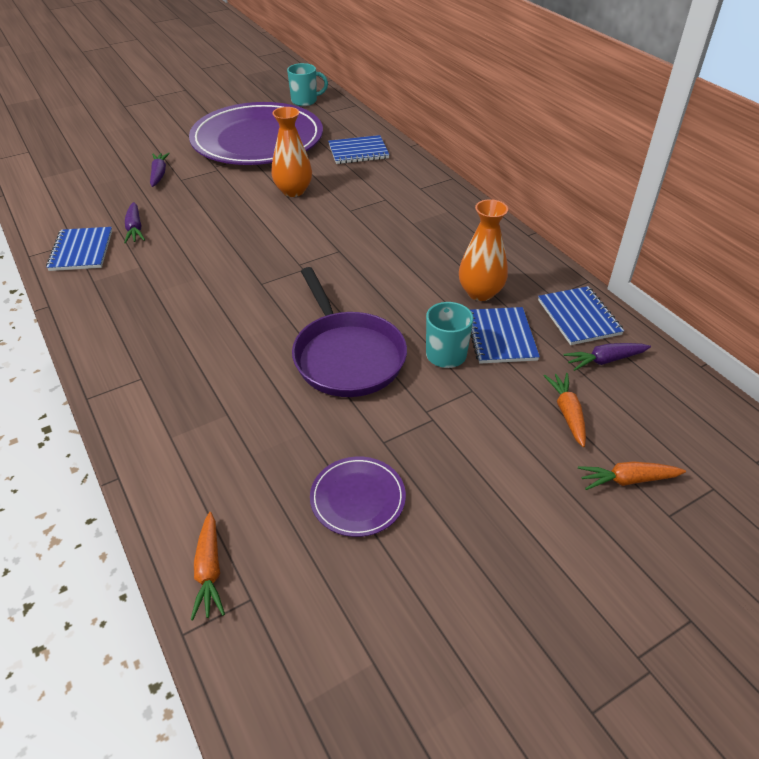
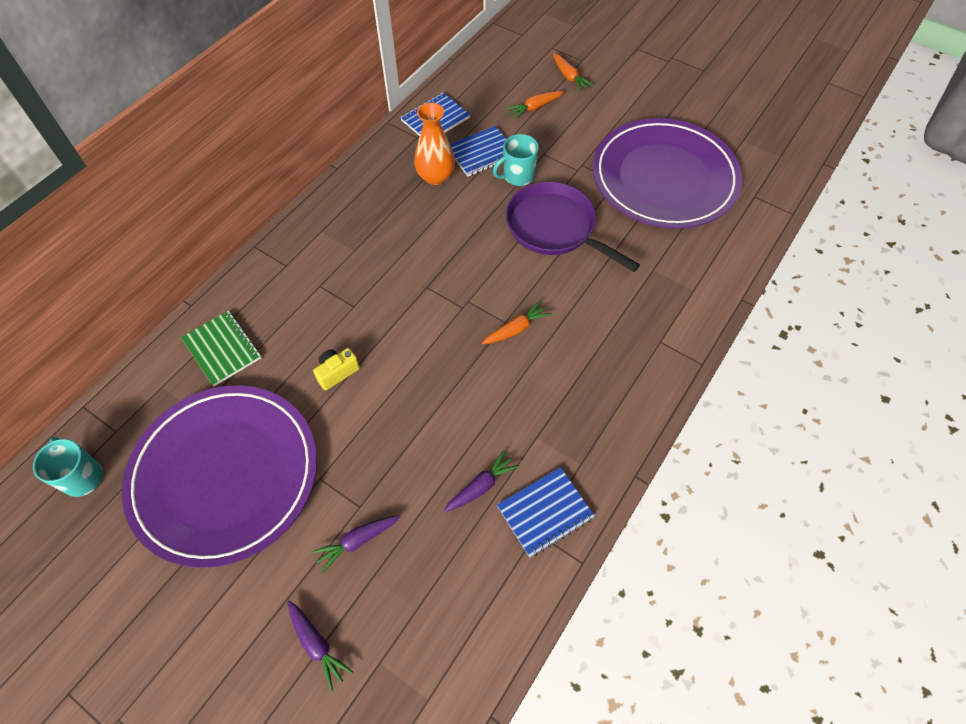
camera: 115 degrees left, 15 degrees up
orange carrot [190,512,225,620] -> orange carrot moved to [482,300,552,344]
orange vase [271,107,312,197] -> yellow camera [313,348,360,390]
purple pan [292,267,407,397] -> purple pan turned 90 degrees counterclockwise [506,182,640,272]
purple plate [310,457,406,537] -> purple plate [593,118,742,229], size x2.45
blue notebook [328,135,390,164] -> green notebook [181,310,261,386]
purple carrot [563,343,651,371] -> purple carrot moved to [287,601,353,691]

